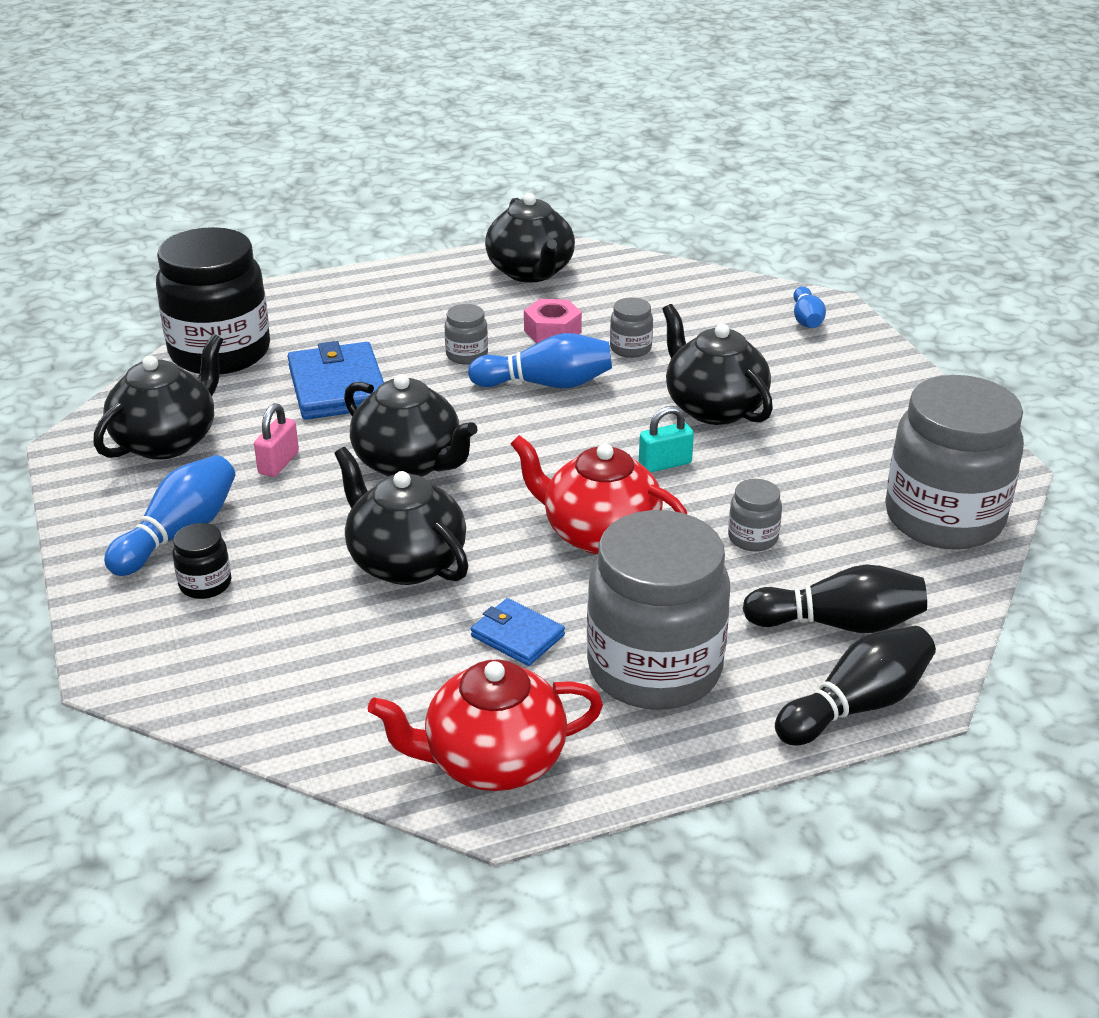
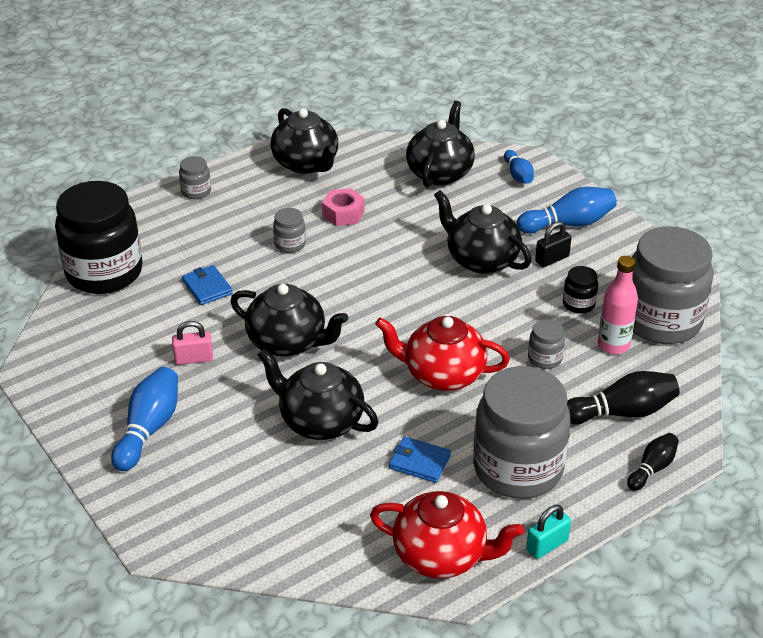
camera: 15 degrees left, 5 degrees up
black teapot [93,334,223,460] -> black teapot moved to [406,101,475,188]
black jar [172,523,231,599] -> black jar moved to [563,266,598,314]
pink padlock [254,403,299,477] -> pink padlock turned 75 degrees clockwise [172,321,213,365]
blue wallet [288,341,384,420] -> blue wallet [182,265,233,305], size x0.56
red teapot [368,659,603,791] -> red teapot turned 135 degrees counterclockwise [370,491,524,579]
blue bowling pin [468,333,612,388] -> blue bowling pin moved to [517,187,617,234]
grey jar [610,297,653,358] -> grey jar moved to [179,156,211,199]
turquoise padlock [639,406,694,472] -> turquoise padlock moved to [526,505,571,559]
black bowling pin [775,626,936,745] -> black bowling pin [627,433,679,491], size x0.61
none -> black padlock [535,221,572,267]
none -> pink bottle [598,256,638,354]

